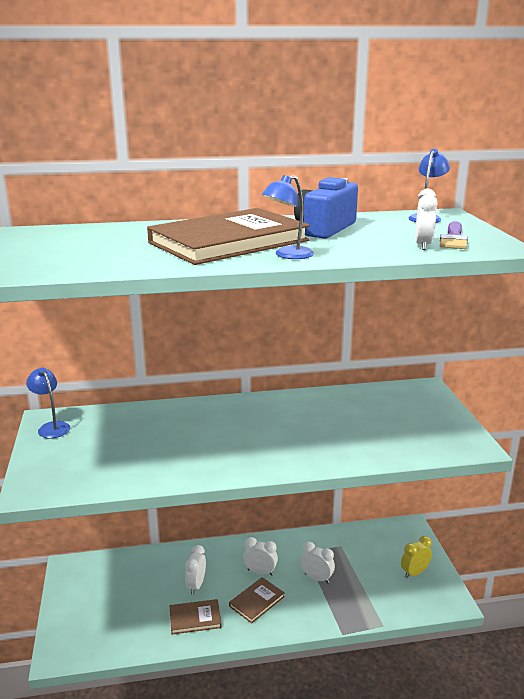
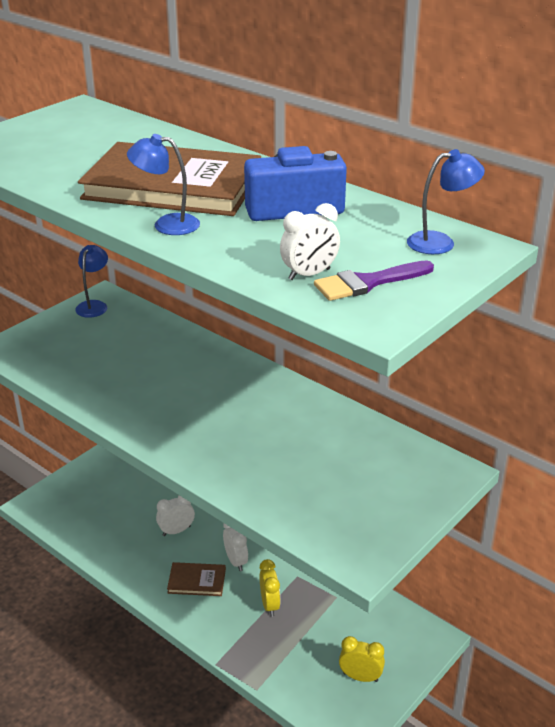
camera: 50 degrees right, 10 degrees up
brown book [170,599,222,634] -> none
white clock [300,542,335,583] -> yellow clock [260,559,280,617]

